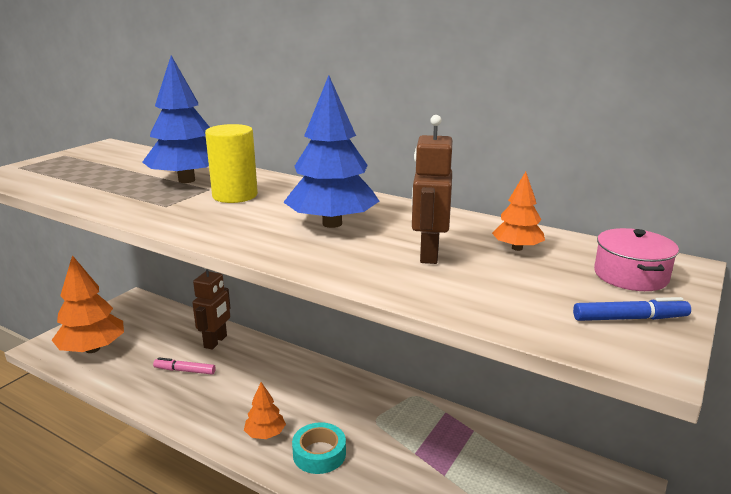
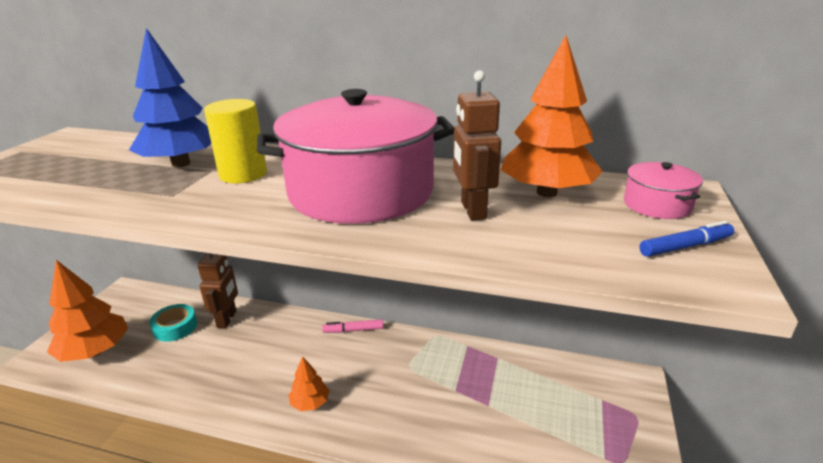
camera: 15 degrees left, 5 degrees up
pink marker [153,358,216,375] -> pink marker moved to [322,319,383,333]
blue tree [283,75,380,228] -> pink pot [257,89,455,224]
turquoise tape [292,422,346,474] -> turquoise tape moved to [149,304,197,342]
orange tree [492,172,545,251] -> orange tree [501,35,603,197], size x1.98

